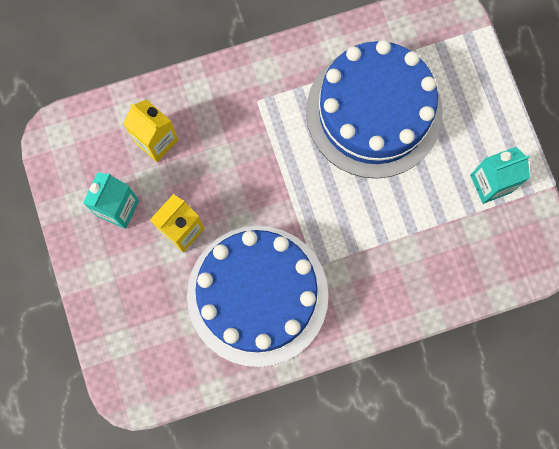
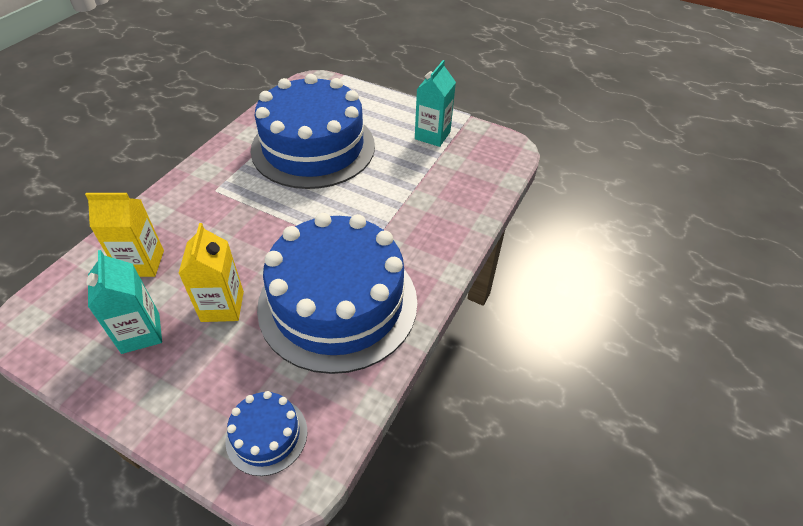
camera: 45 degrees left, 30 degrees down
none -> blue cake [225,391,307,476]

